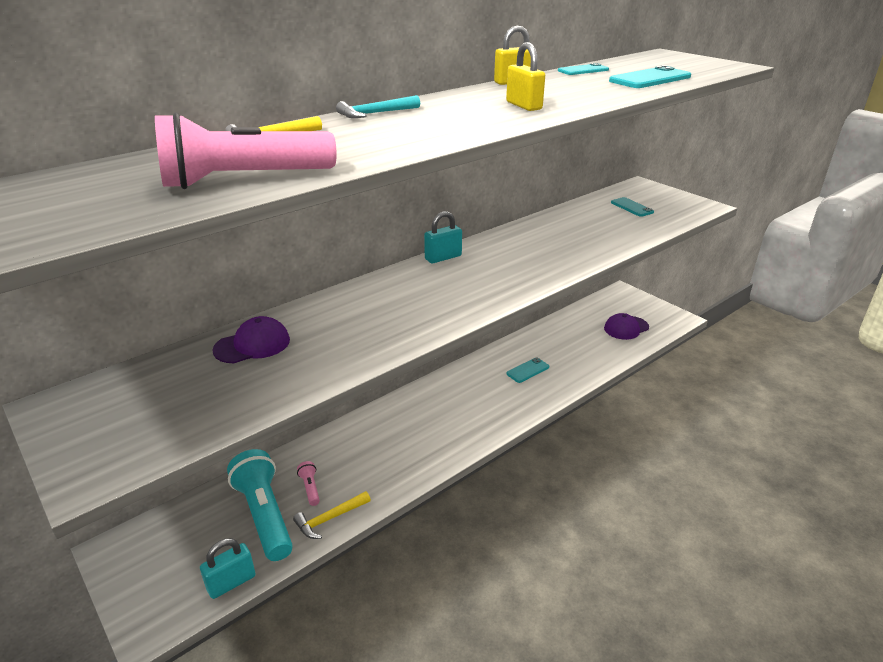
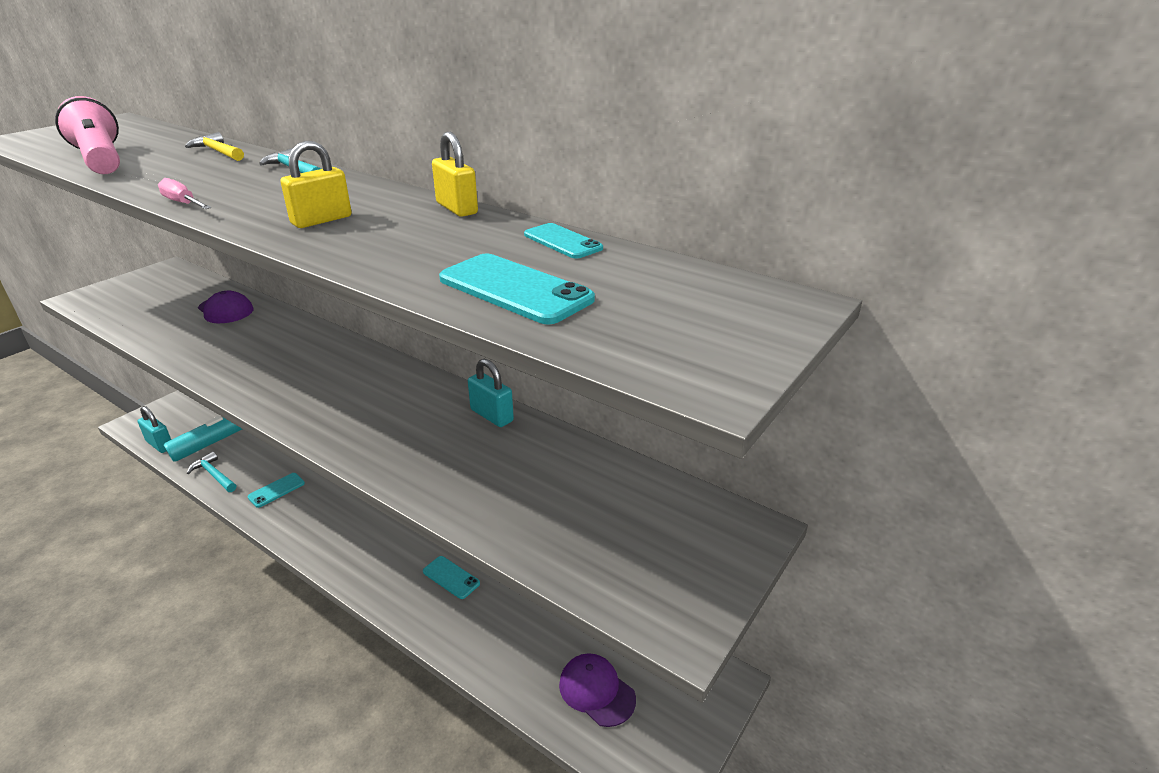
camera: 75 degrees right, 0 degrees up
yellow hammer [293,491,371,539] -> turquoise hammer [187,452,236,492]
pink flashlight [297,461,320,506] -> none
turquoise padlock [424,211,462,263] -> turquoise padlock moved to [468,359,514,427]
turquoise phone [611,197,654,217] -> turquoise phone moved to [248,473,305,508]
none -> pink screwdriver [158,178,211,209]

